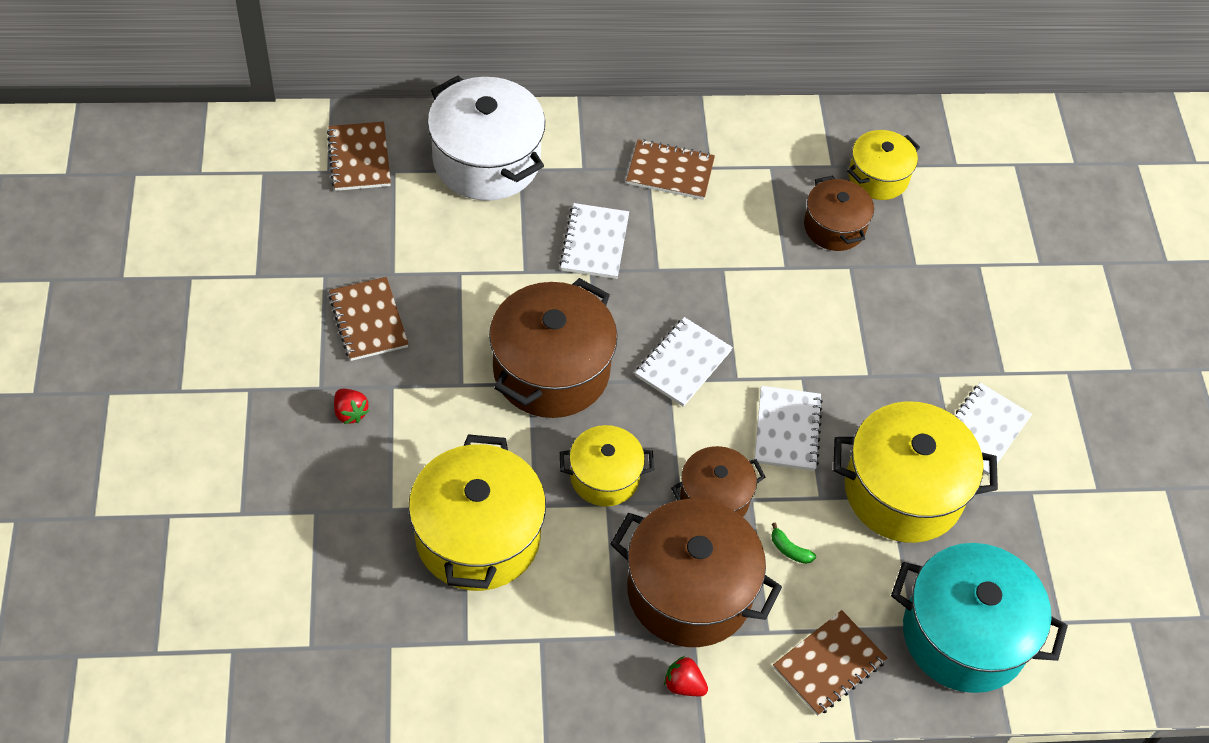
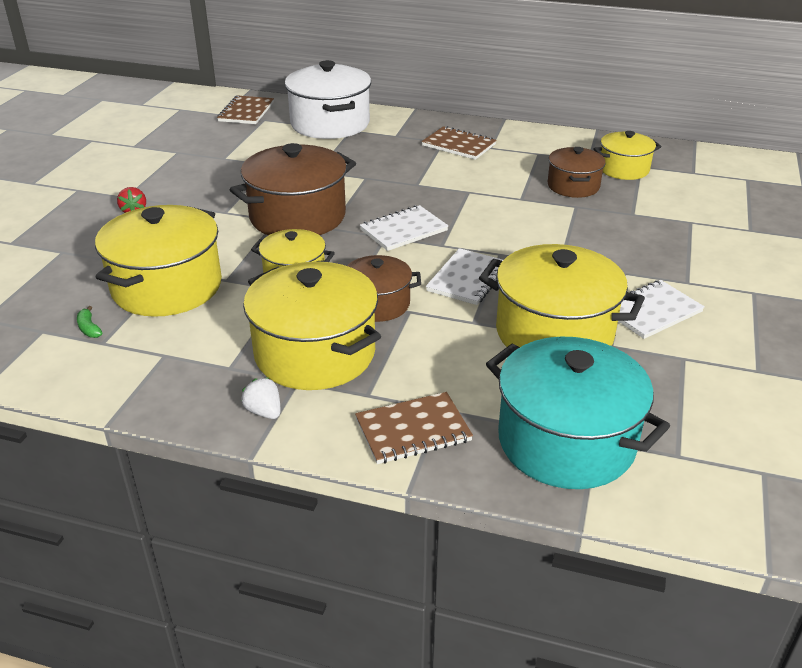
camera: 25 degrees right, 20 degrees down
brown notebook [329,277,408,361] -> none
white notebook [559,203,629,279] -> none
brown pot [611,499,782,647] -> yellow pot [243,261,381,390]
red strawberry [664,656,708,696] -> white strawberry [241,378,280,419]
green banana [771,523,816,564] -> green banana moved to [77,306,102,338]

